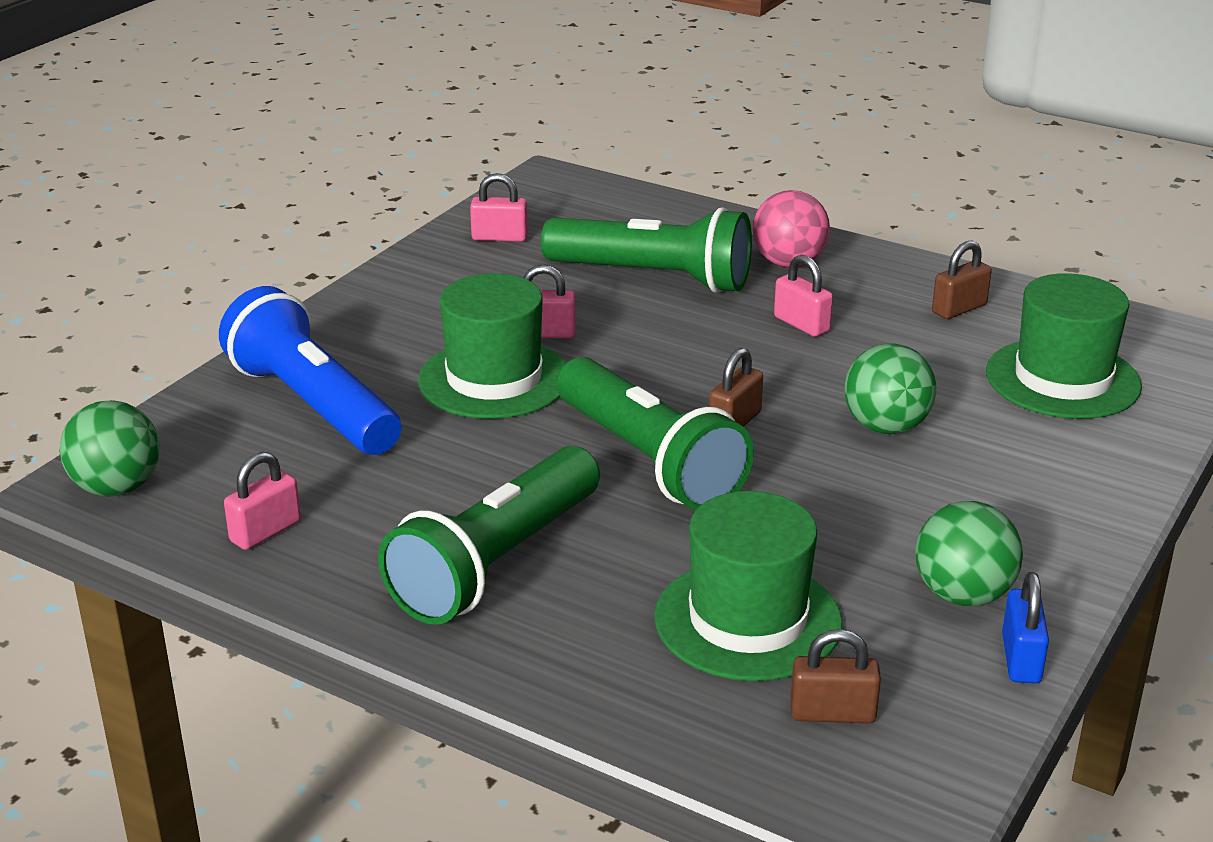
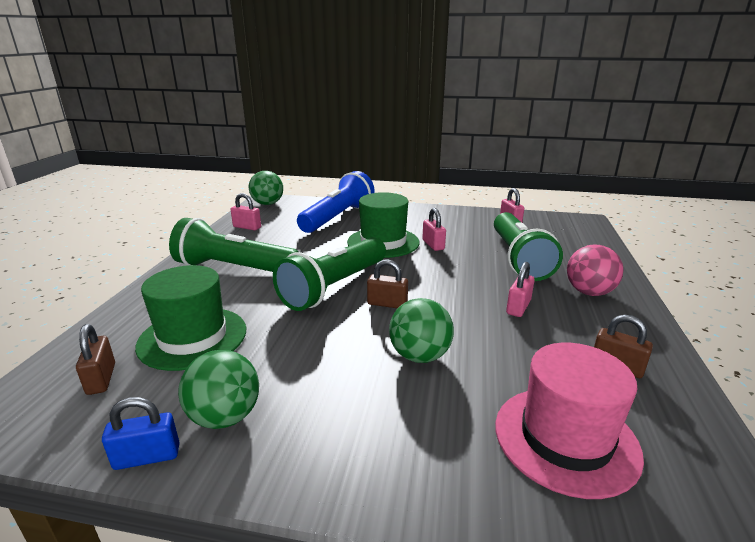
camera: 70 degrees right, 5 degrees down
green hat [986,273,1142,419] -> pink hat [495,343,644,499]

